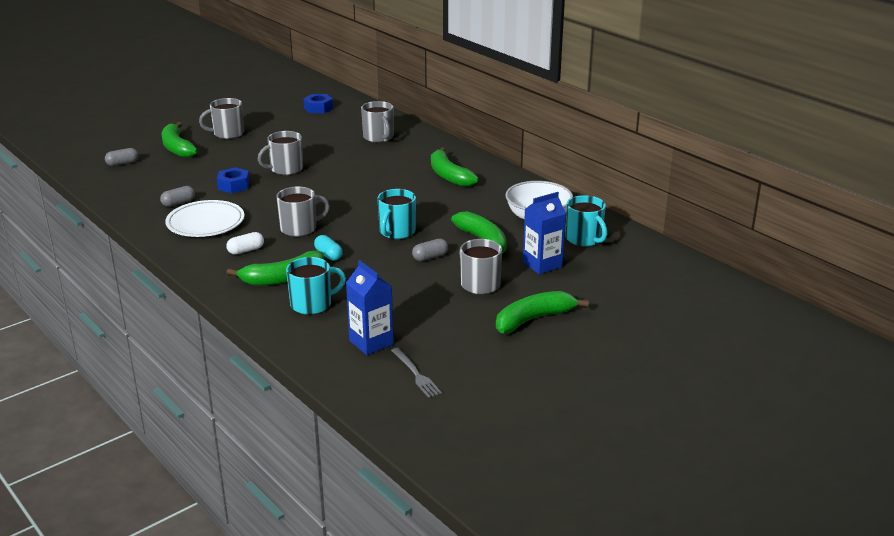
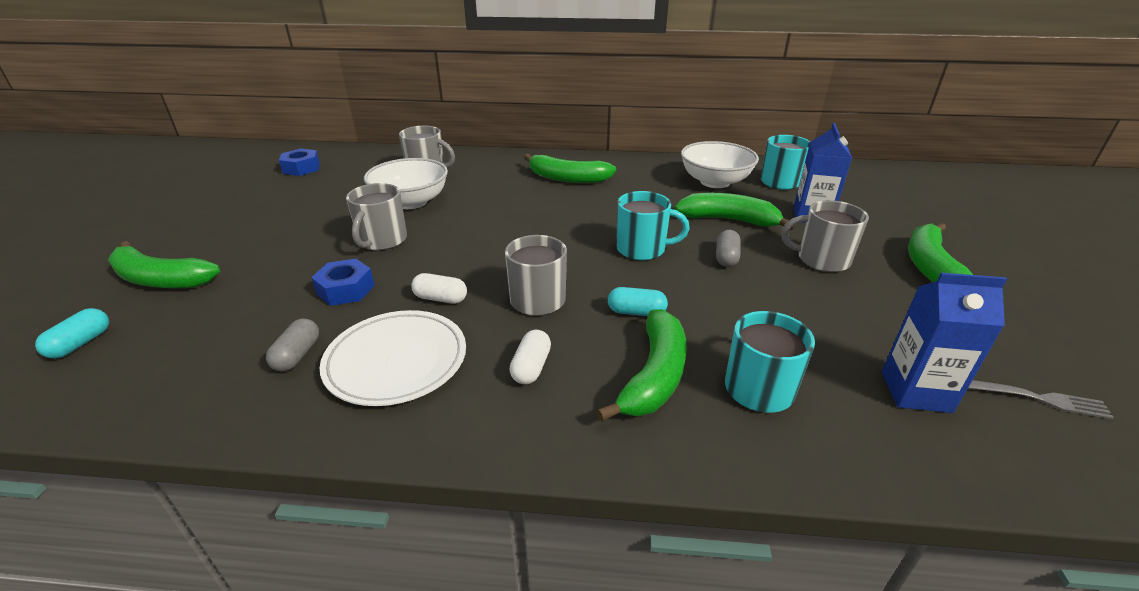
camera: 45 degrees left, 5 degrees up
grey capsule [105,148,138,166] -> turquoise capsule [35,308,109,359]
grey mug [199,98,244,139] -> none
turquoise mug [377,189,416,239] -> turquoise mug turned 60 degrees counterclockwise [616,191,690,261]
none -> white bowl [364,158,448,209]
none -> white capsule [411,273,467,304]

